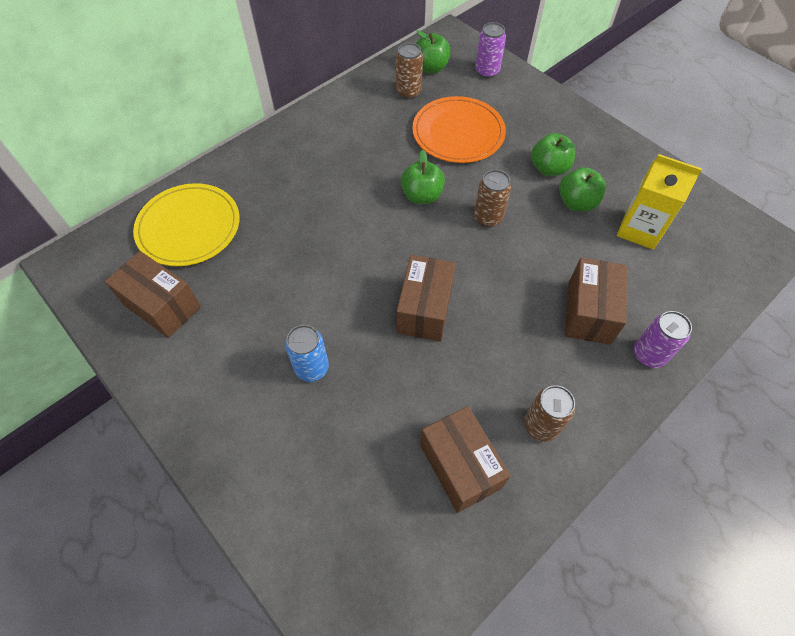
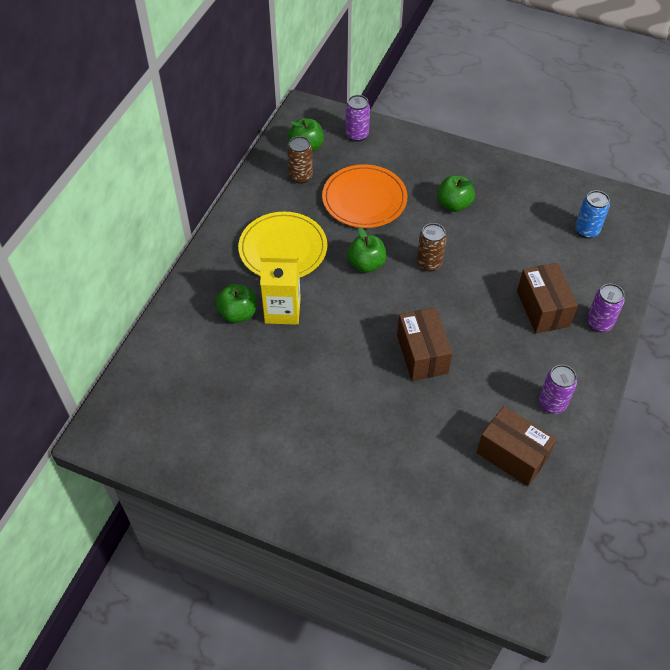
camera: 25 degrees left, 5 degrees down
brown box [105,251,201,338] -> none
yellow plate [133,183,240,266] -> yellow plate moved to [238,212,327,277]
blue can [285,325,329,382] -> blue can moved to [575,190,610,239]
brown can [524,385,575,442] -> purple can [539,365,577,414]
green apple [559,167,606,212] -> green apple moved to [216,283,257,323]
yellow carton [617,154,702,250] -> yellow carton moved to [260,256,301,325]

